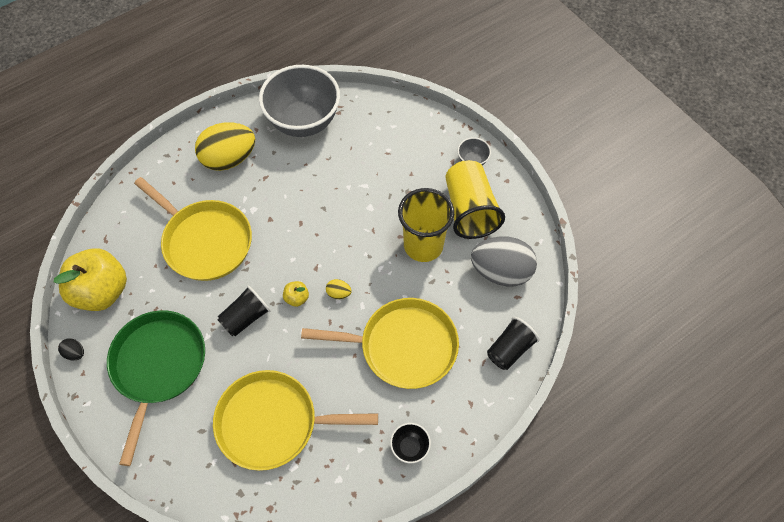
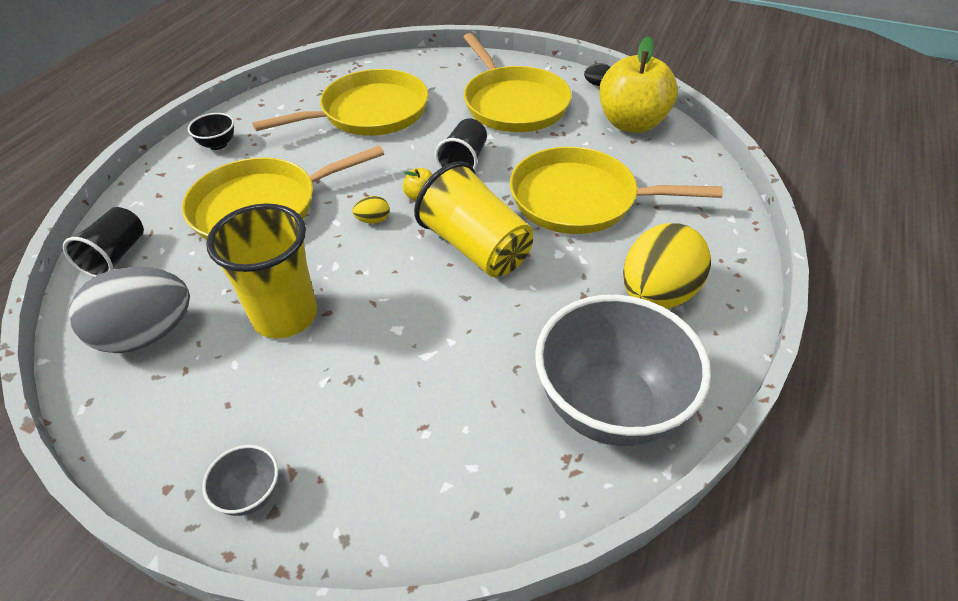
camera: 150 degrees right, 15 degrees down
green pan [107,310,205,466] -> yellow pan [463,33,572,132]
yellow cup [445,160,505,239] -> yellow cup moved to [414,162,533,277]

